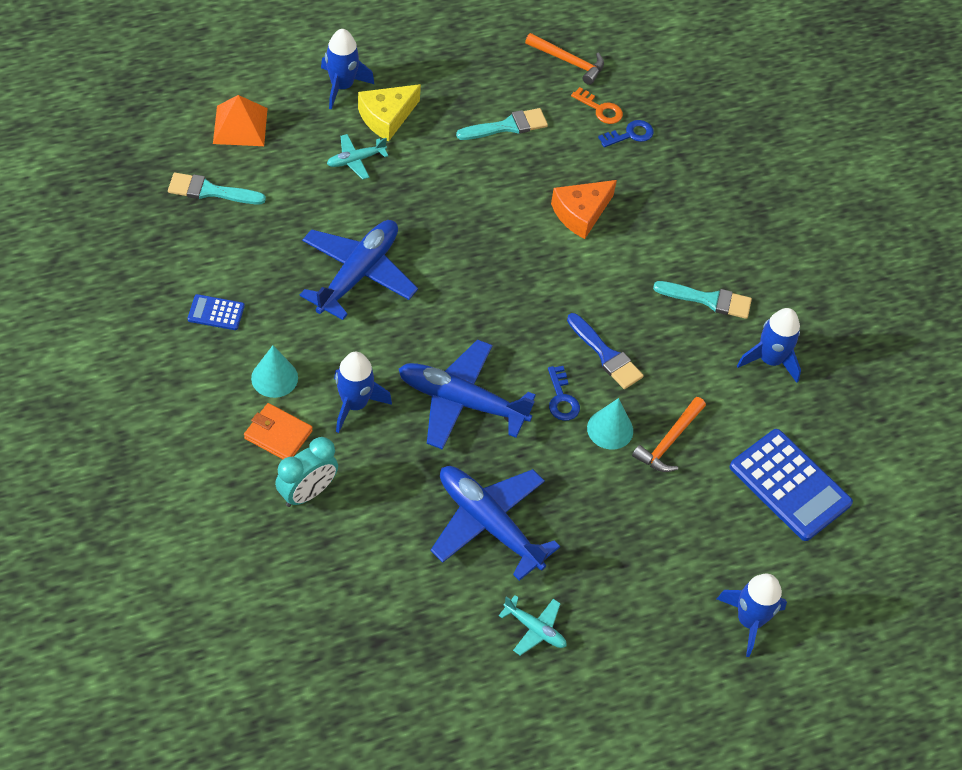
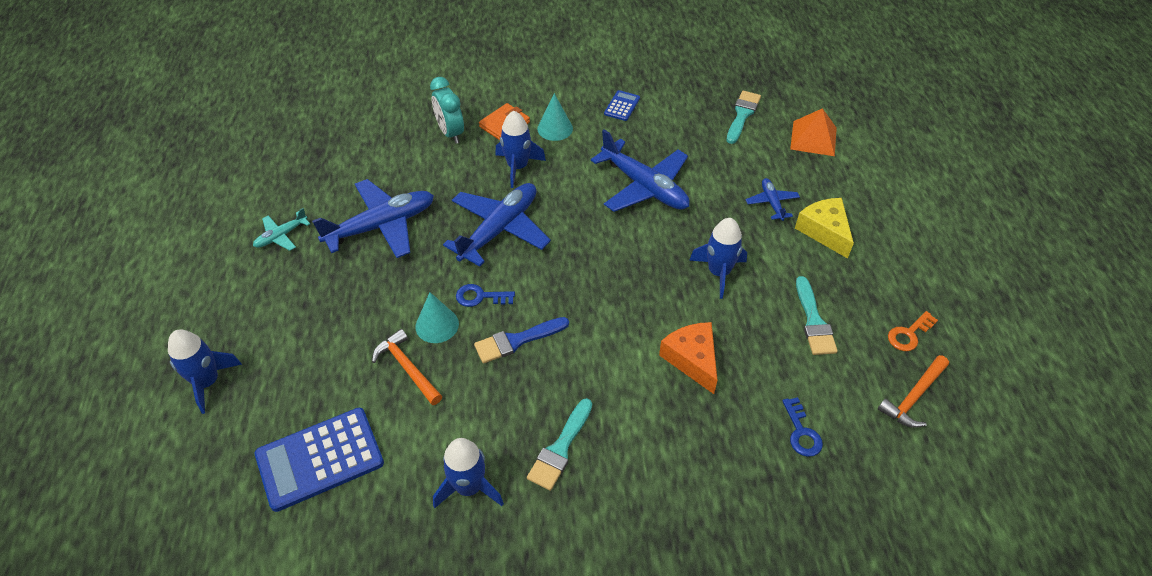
camera: 110 degrees right, 5 degrees down
blue rocket [321,29,374,110] -> blue rocket moved to [689,218,747,299]
turquoise plane [327,134,388,180] -> blue plane [746,178,800,221]
orange key [571,87,623,124] -> orange key moved to [888,311,938,351]

